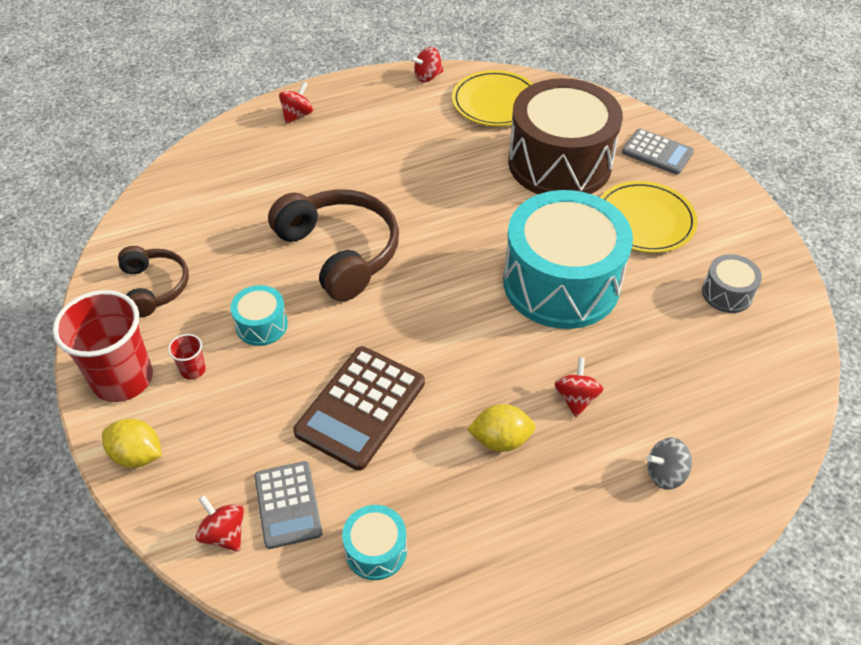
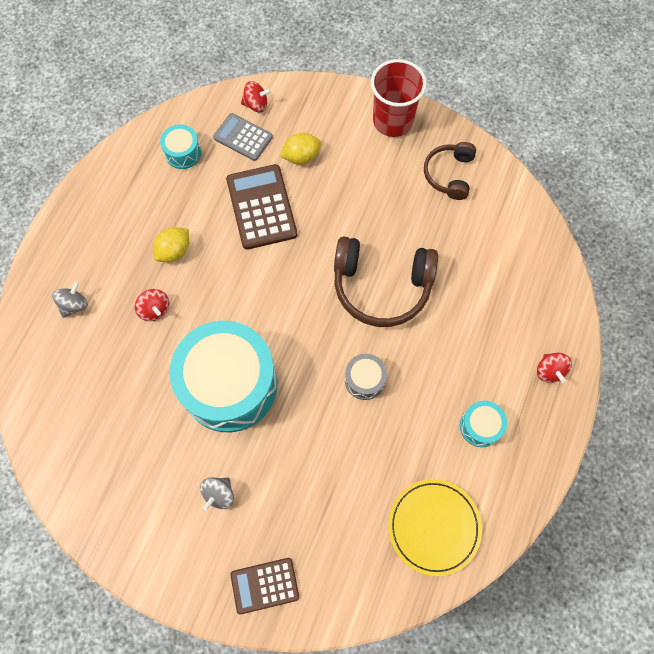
camera: 135 degrees right, 20 degrees up
yellow lemon [102,419,162,468] -> yellow lemon moved to [280,133,321,164]
brown headphones [118,246,189,318] -> brown headphones turned 75 degrees clockwise [424,142,476,200]
red cup [168,334,206,380] -> none
turquoise drum [230,285,288,346] -> turquoise drum moved to [460,401,507,447]
red spinning top [410,47,444,82] -> none
brown drum [508,78,623,194] -> none
yellow plate [600,181,697,253] -> grey spinning top [200,477,234,511]
grey calculator [622,129,694,175] -> brown calculator [230,558,299,615]
grey drum [702,254,762,313] -> grey drum moved to [345,354,387,400]

